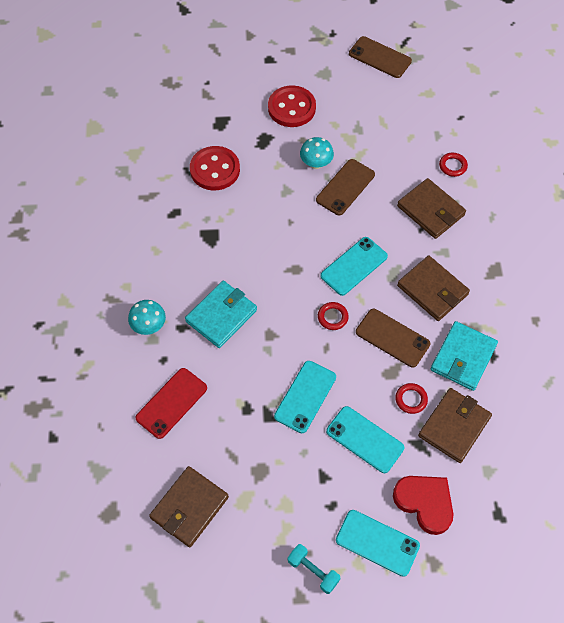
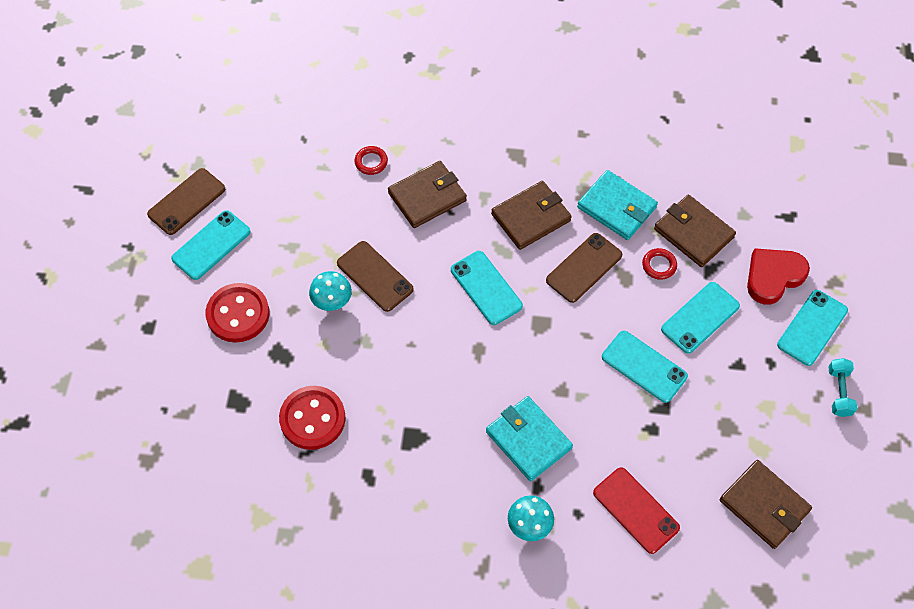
camera: 80 degrees left, 0 degrees up
turquoise dumbbell [288,544,340,594] -> turquoise dumbbell turned 45 degrees counterclockwise [828,358,857,417]
red ring [318,302,349,330] -> none
none -> turquoise phone [171,210,250,280]

